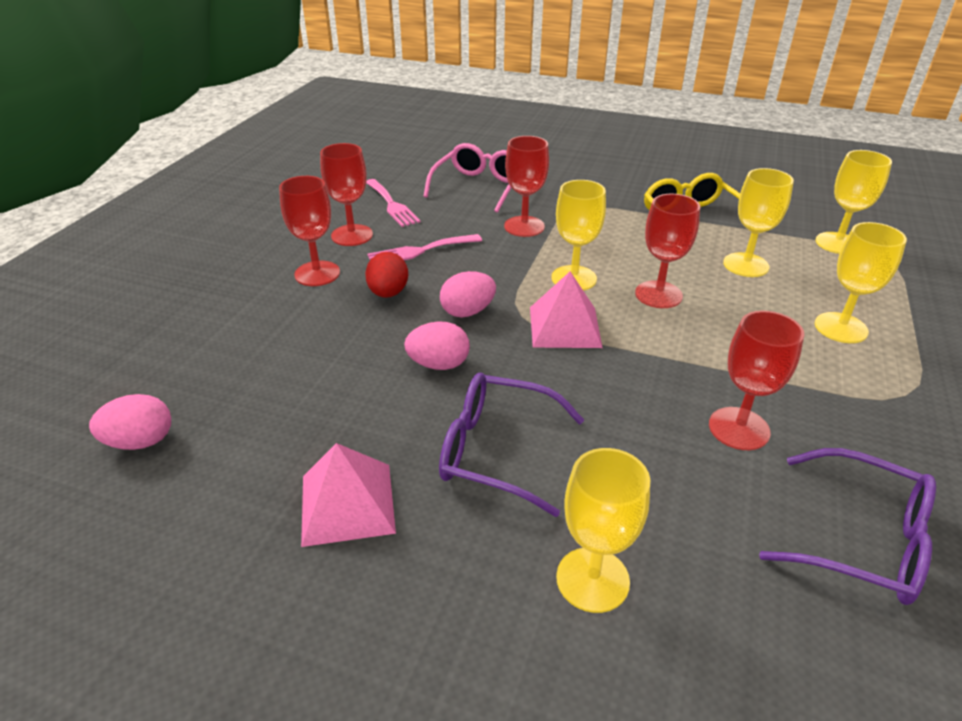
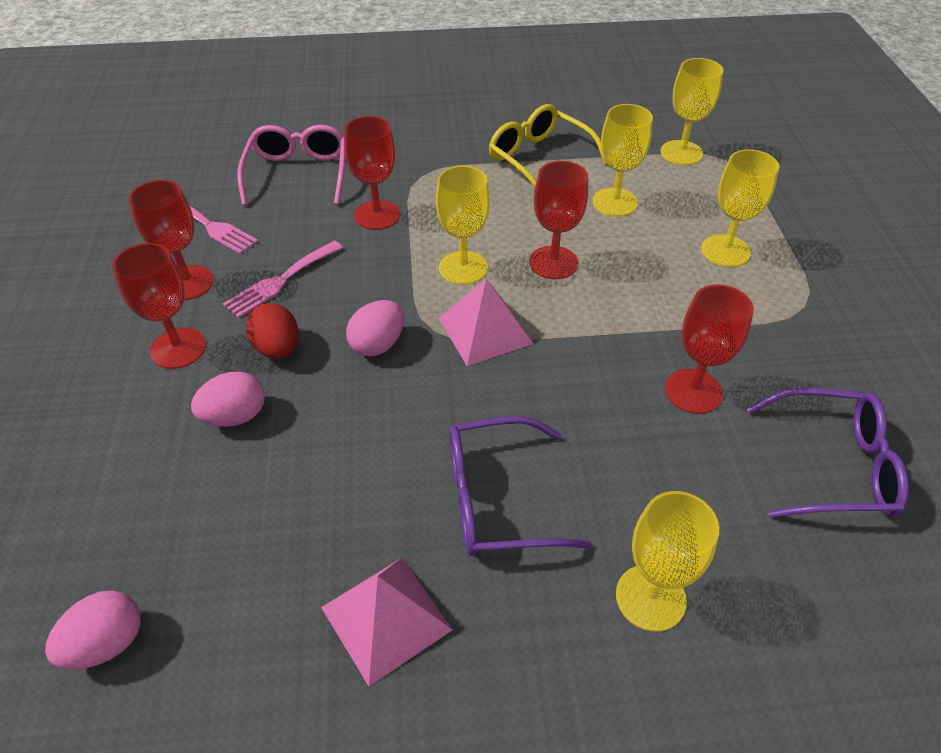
camera: 25 degrees left, 10 degrees up
pink egg [404,321,470,370] -> pink egg moved to [191,371,265,427]

